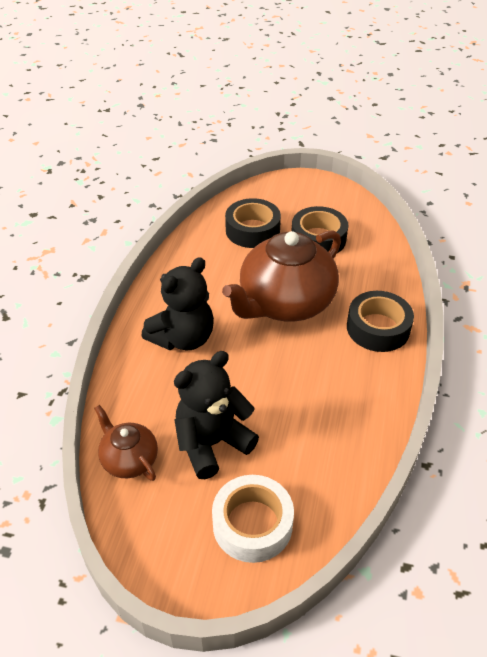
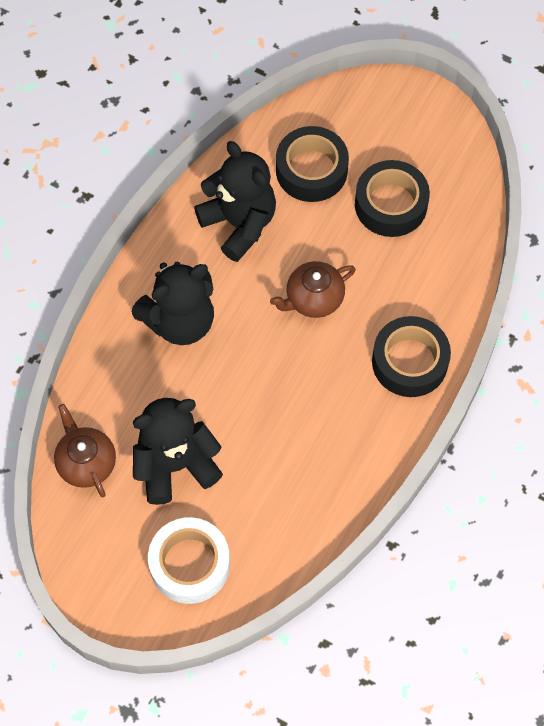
camera: 15 degrees right, 20 degrees up
brown teapot [222,230,341,322] -> brown teapot [270,261,356,318], size x0.49
none -> black teddy bear [194,141,276,262]

